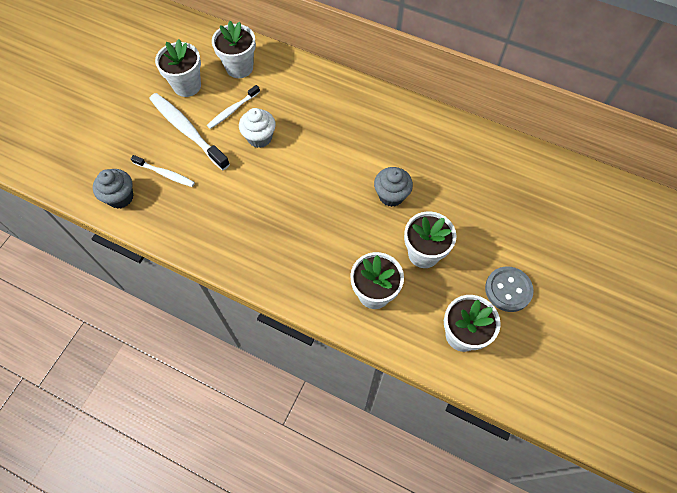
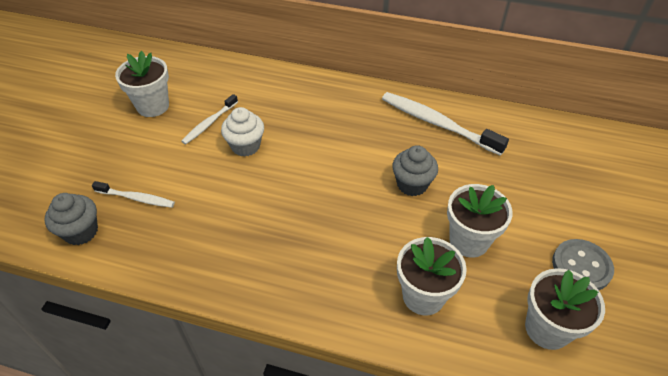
camera: 10 degrees left, 15 degrees down
white toothbrush [150,93,230,170] -> white toothbrush moved to [382,92,509,156]
white flower pot [212,21,256,78] -> none

